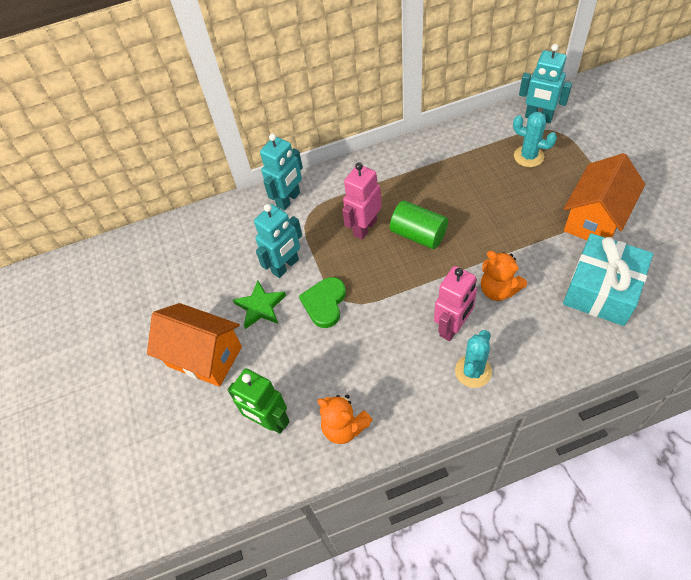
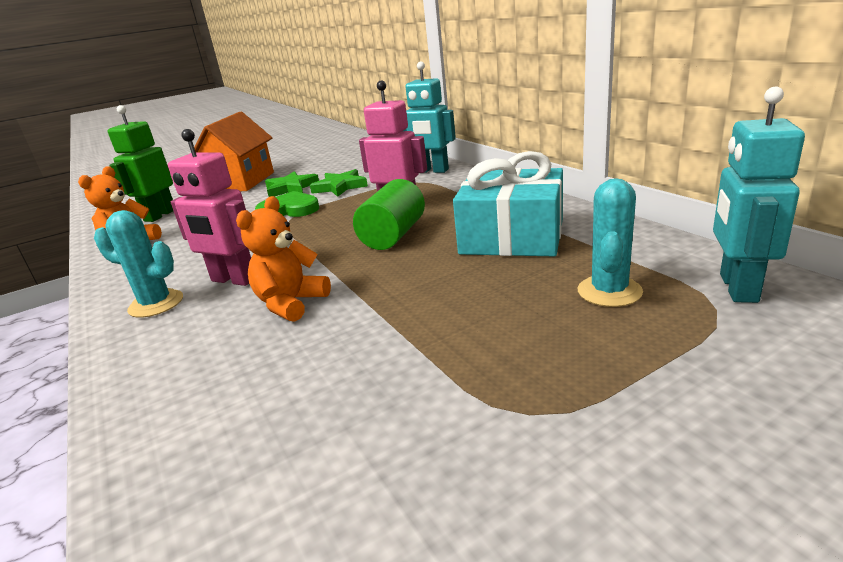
camera: 75 degrees right, 30 degrees down
turquoise robot [254,204,302,278] -> green star [310,169,368,197]
turquoise gift [563,233,653,326] -> turquoise gift moved to [453,151,563,256]
orange house [564,153,645,240] -> none

